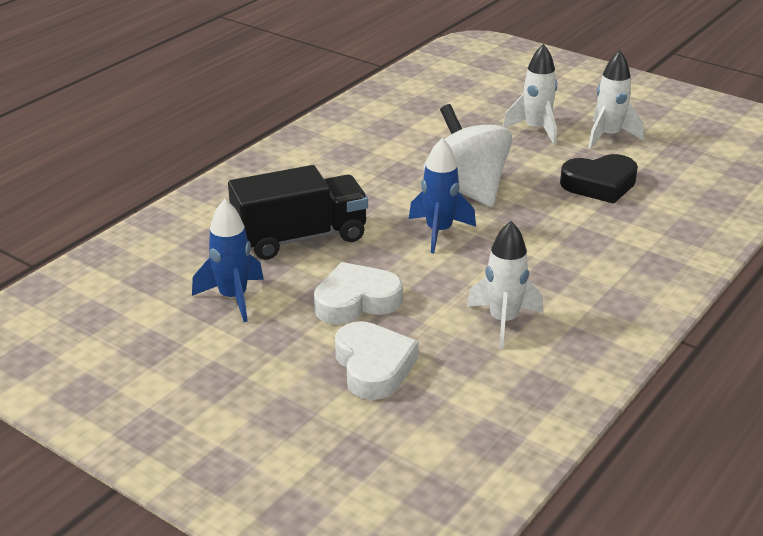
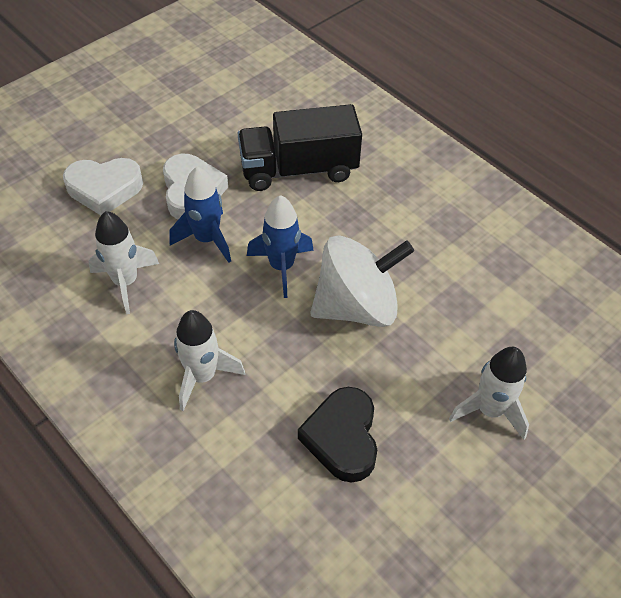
camera: 100 degrees right, 20 degrees up
blue rocket [192,199,264,322] -> blue rocket moved to [169,167,231,263]
black truck [228,165,368,260] -> black truck turned 90 degrees clockwise [238,104,362,191]
white rocket [588,50,644,149] -> white rocket moved to [174,310,245,411]

